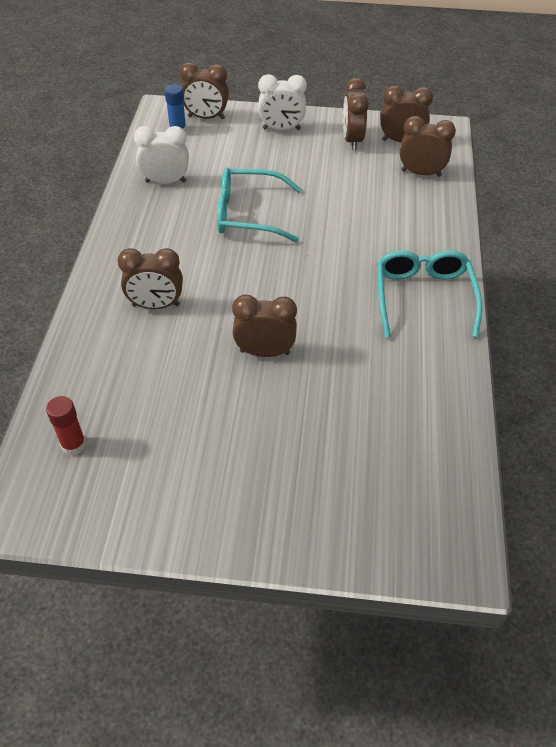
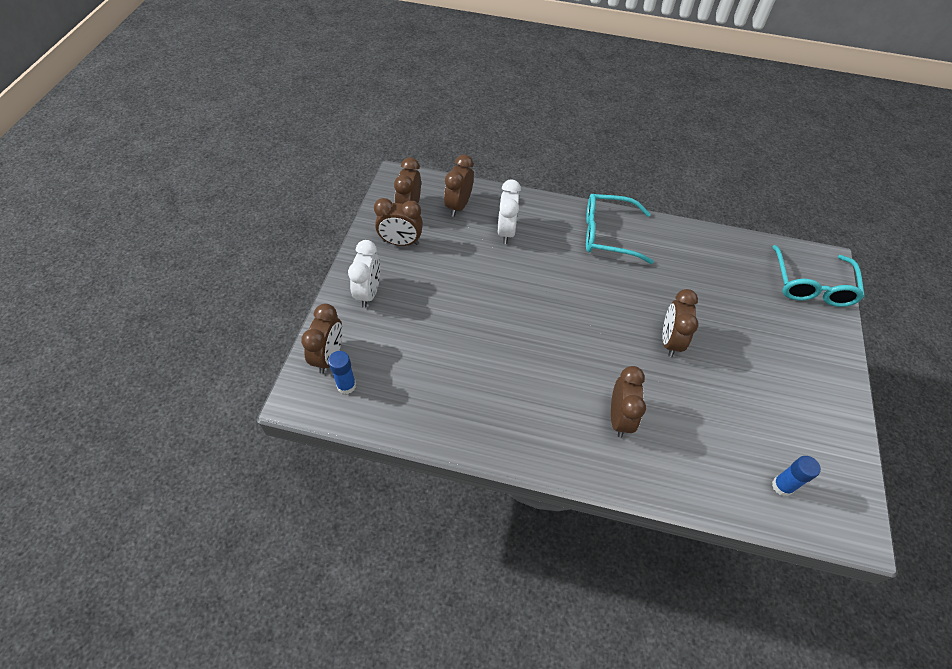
camera: 85 degrees left, 5 degrees up
red glue stick [46,396,86,455] -> blue glue stick [772,456,821,496]
white clock [134,126,189,184] -> white clock moved to [497,180,521,244]
turquoise glasses [217,167,301,242] -> turquoise glasses moved to [773,245,865,307]

